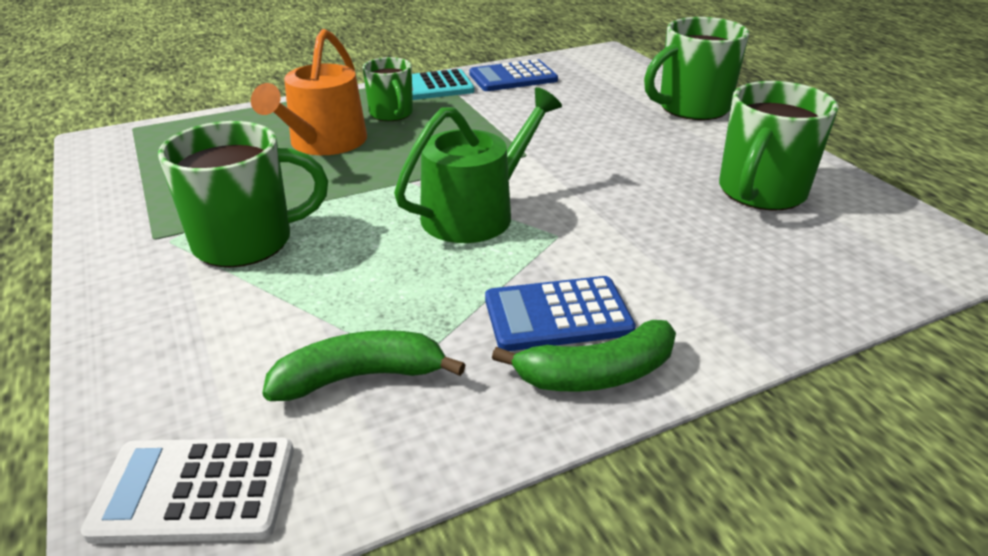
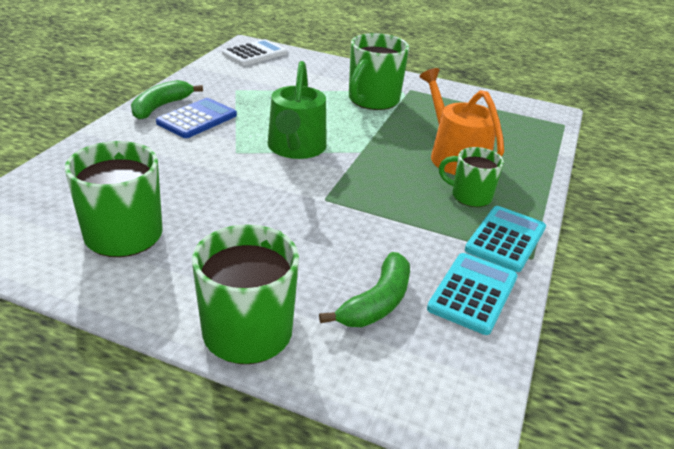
camera: 135 degrees right, 0 degrees up
green banana [262,330,466,401] -> green banana moved to [319,252,410,327]
blue calculator [469,59,558,91] -> turquoise calculator [427,253,518,335]

